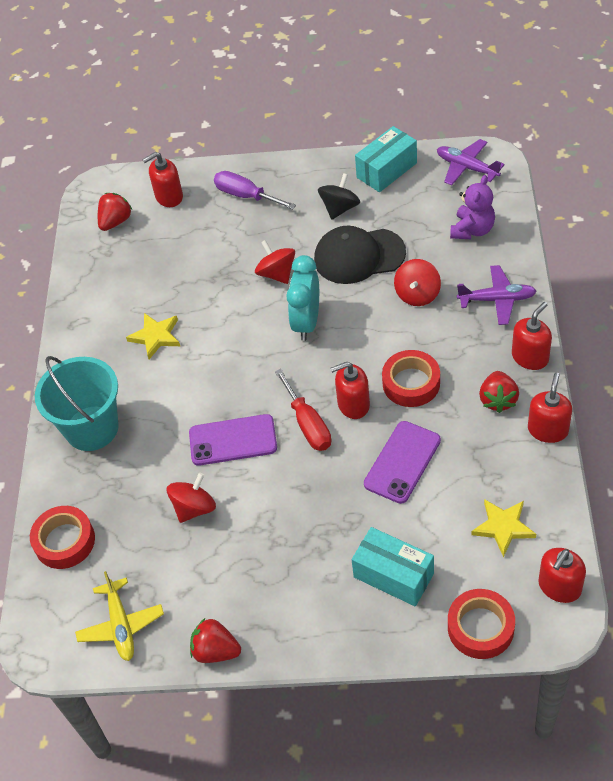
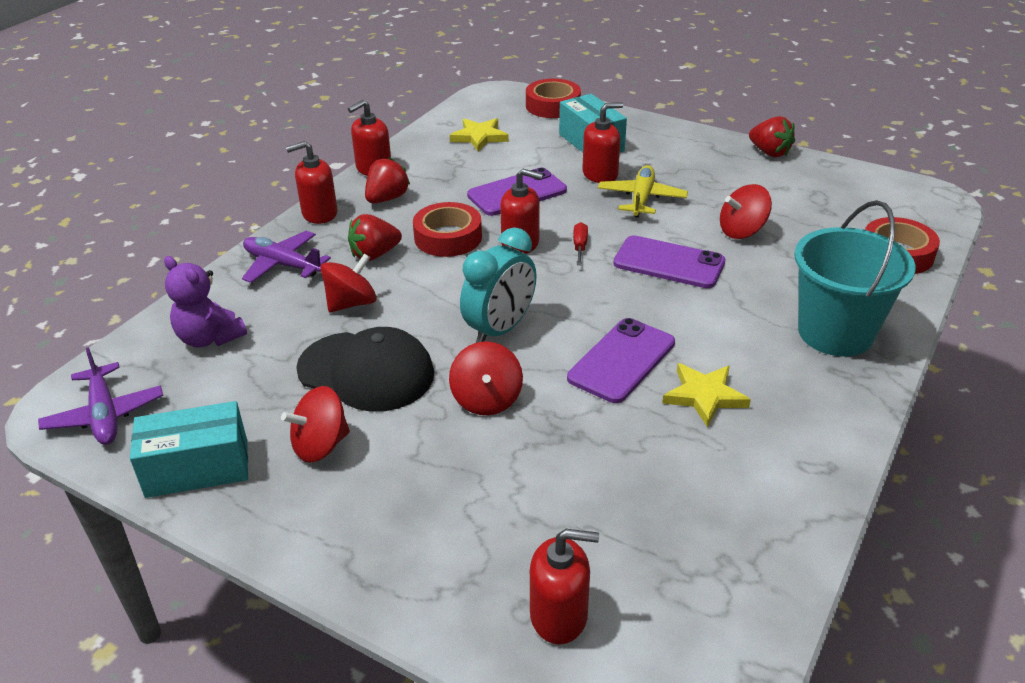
camera: 155 degrees left, 15 degrees down
yellow plane [75,571,164,661] -> yellow plane moved to [598,165,688,218]
red strawberry [98,193,132,231] -> red strawberry moved to [348,214,402,261]
purple screwdriver [214,171,296,209] -> none
red screwdriver [275,369,331,451] -> red screwdriver [573,222,588,265], size x0.55
black spinning top [318,173,360,220] -> red spinning top [281,386,350,463]
purple teddy bear [450,175,495,239] -> purple teddy bear turned 105 degrees counterclockwise [164,256,247,348]
red soap dispenser [538,548,586,603] -> red soap dispenser moved to [583,102,623,183]
none -> purple phone [567,318,675,403]

